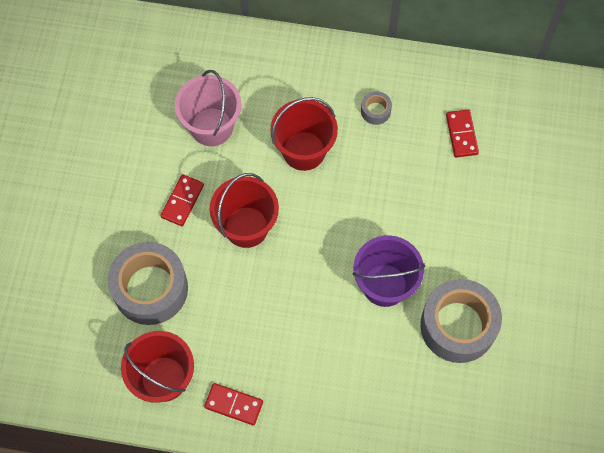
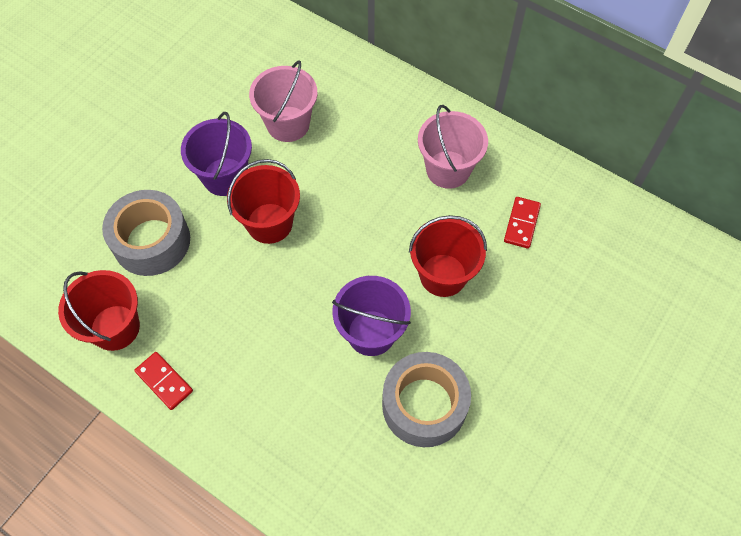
camera: 25 degrees right, 5 degrees down
red domino [160,174,204,226] -> purple bucket [181,112,252,196]
red bucket [271,97,338,171] -> red bucket moved to [409,215,487,297]
grey tape [361,91,392,125] -> pink bucket [418,105,488,189]

